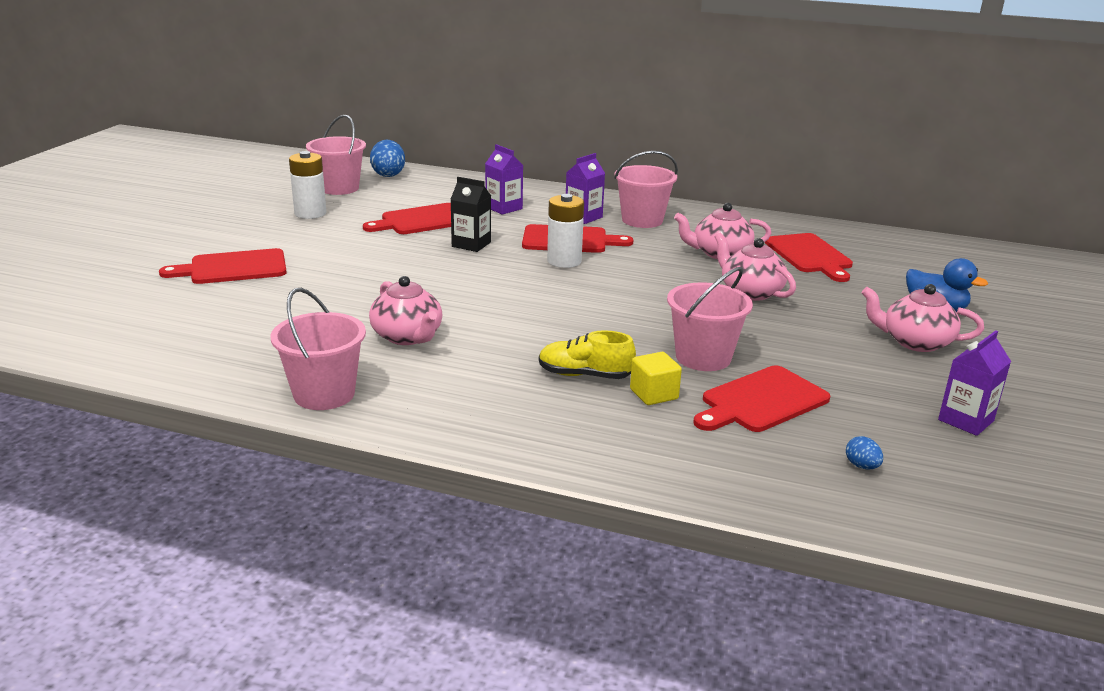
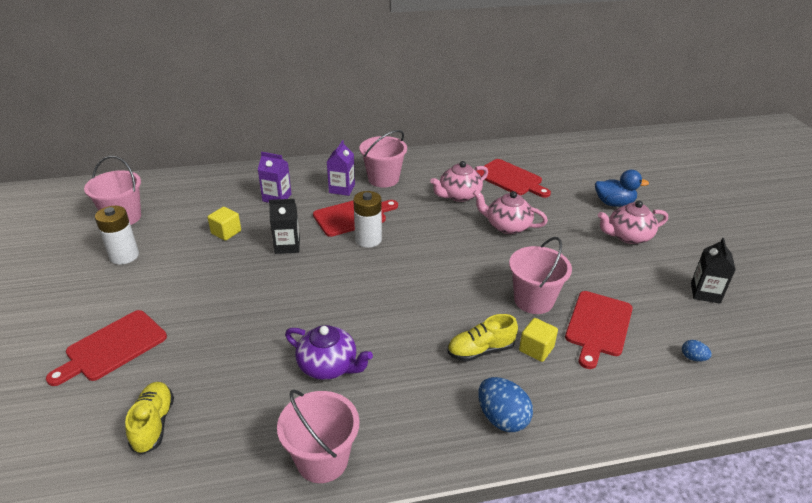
camera: 30 degrees left, 10 degrees up
red cutting board [363,203,451,234] -> yellow cube [207,207,241,241]
pink teapot [369,276,442,345] -> purple teapot [285,325,373,380]
blue egg [370,140,405,177] -> blue egg moved to [478,377,533,432]
purple carton [938,330,1011,436] -> black carton [691,238,736,304]
none -> yellow shoe [125,382,174,454]

